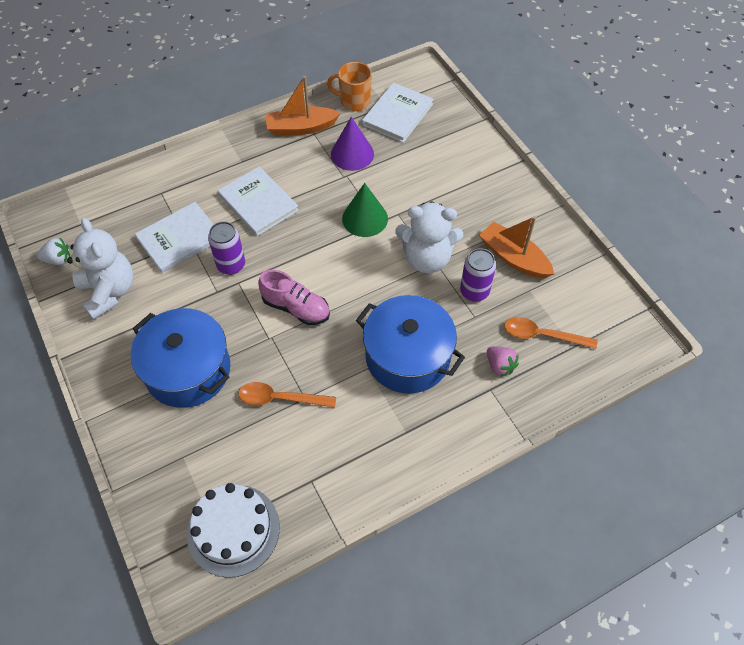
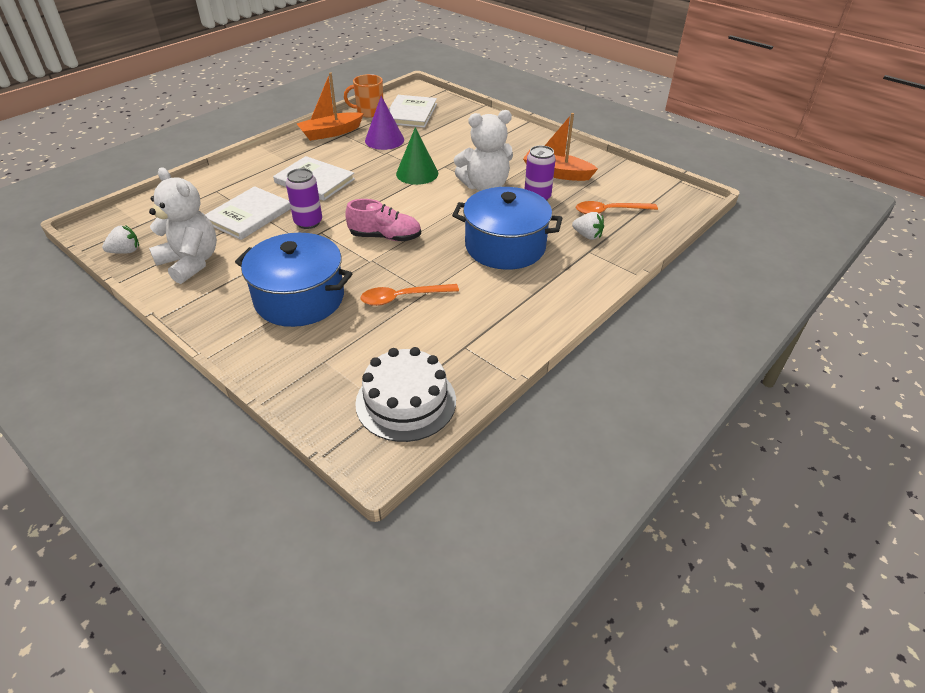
camera: 20 degrees left, 15 degrees down
pink strawberry [487,346,519,377] -> white strawberry [572,212,604,240]

